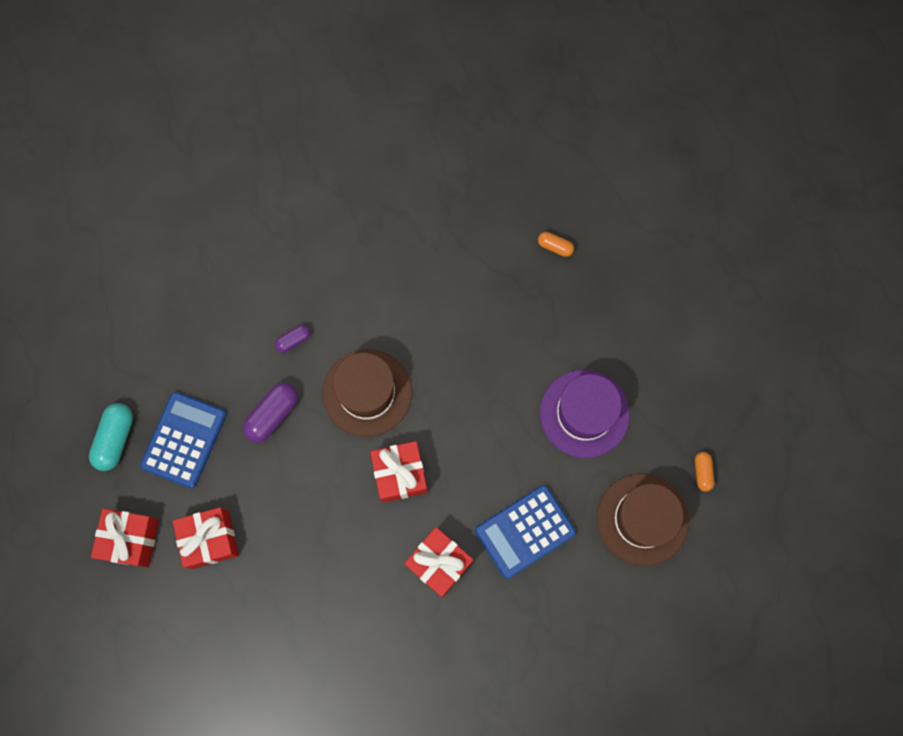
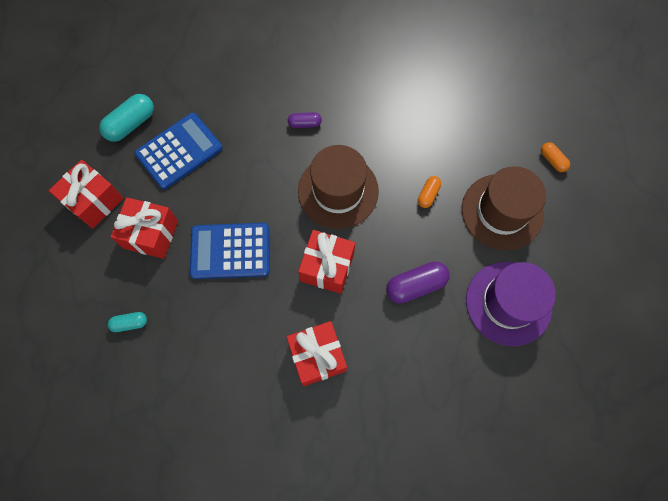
camera: 30 degrees right, 5 degrees down
purple capsule [242,382,298,443] -> purple capsule moved to [386,261,449,304]
blue calculator [475,485,576,579] -> blue calculator moved to [190,223,270,279]
brown hat [597,474,689,566] -> brown hat moved to [462,166,546,250]
orange capsule [695,452,714,492] -> orange capsule moved to [418,176,441,208]
none -> turquoise capsule [108,312,147,332]

